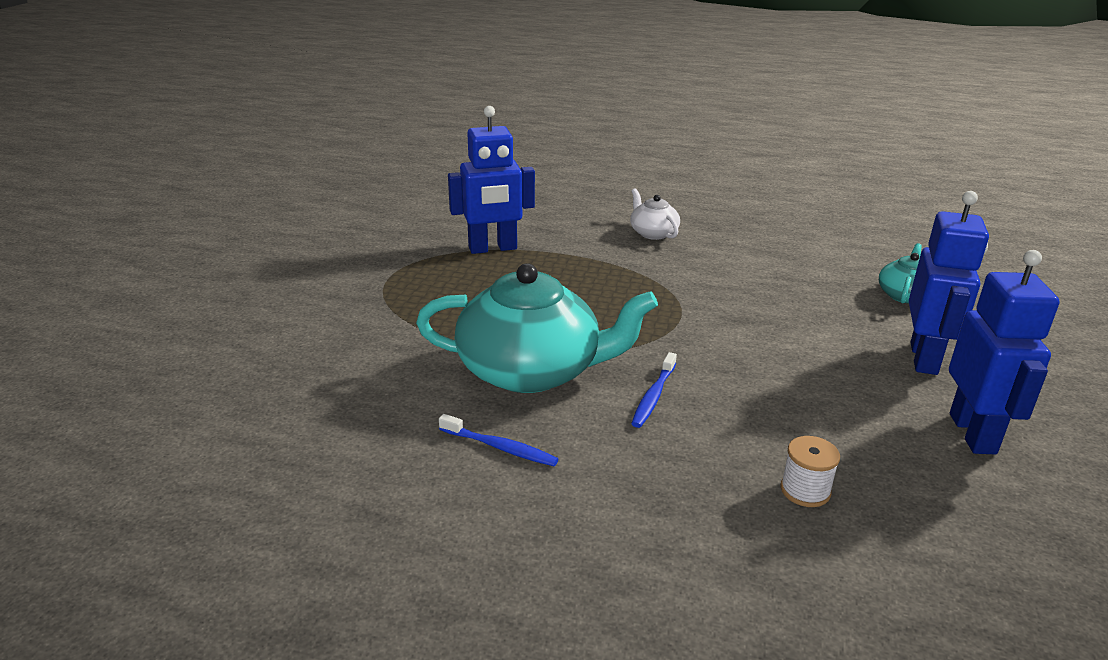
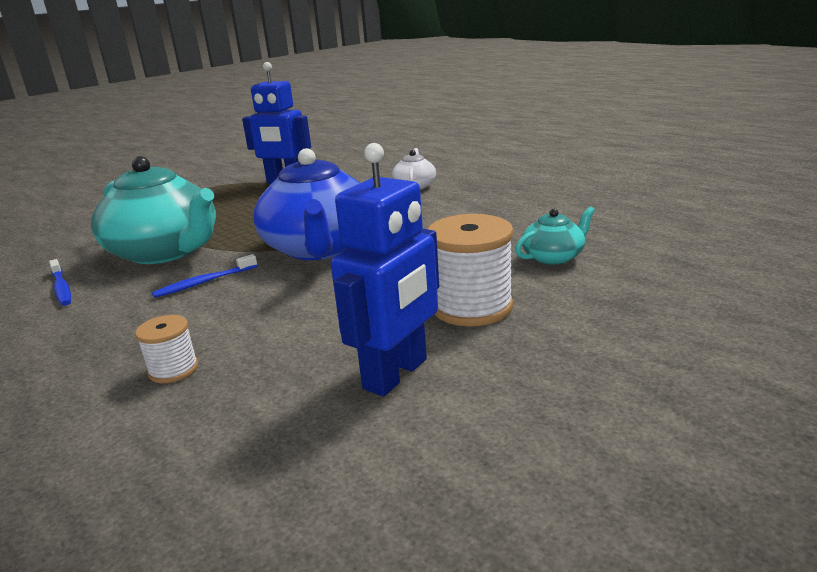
camera: 35 degrees right, 5 degrees down
blue robot [909,191,989,375] -> white spool [428,214,513,326]
none -> blue teapot [253,148,360,260]

